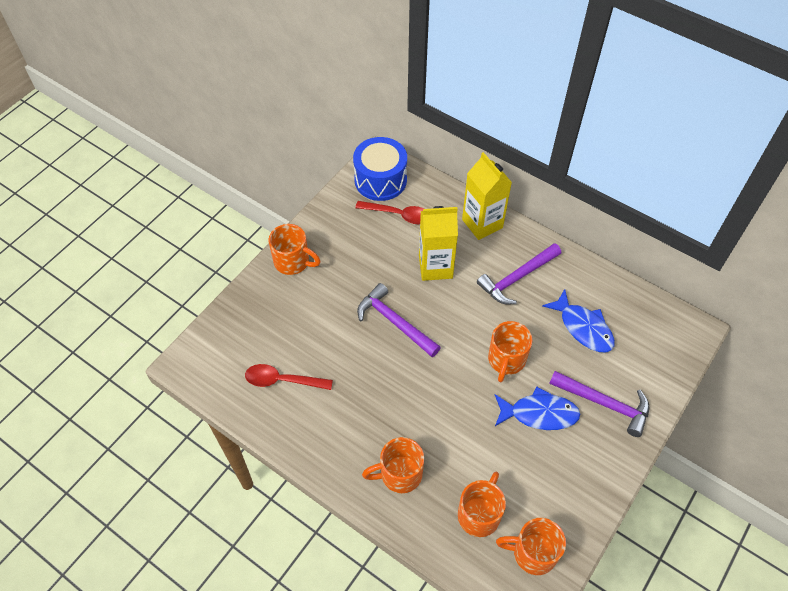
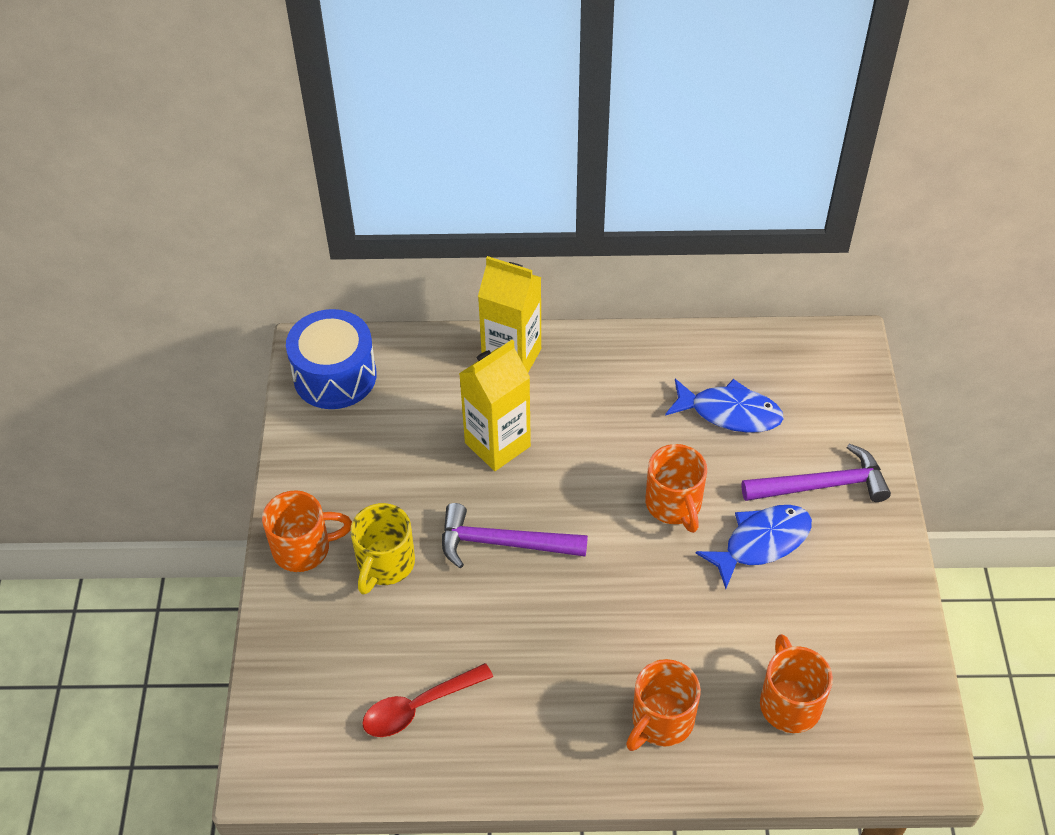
camera: 35 degrees left, 5 degrees down
red spoon [355,201,424,224] -> none
purple hammer [477,243,561,304] -> none
orange mug [496,518,566,575] -> none
none -> yellow mug [350,503,415,595]

